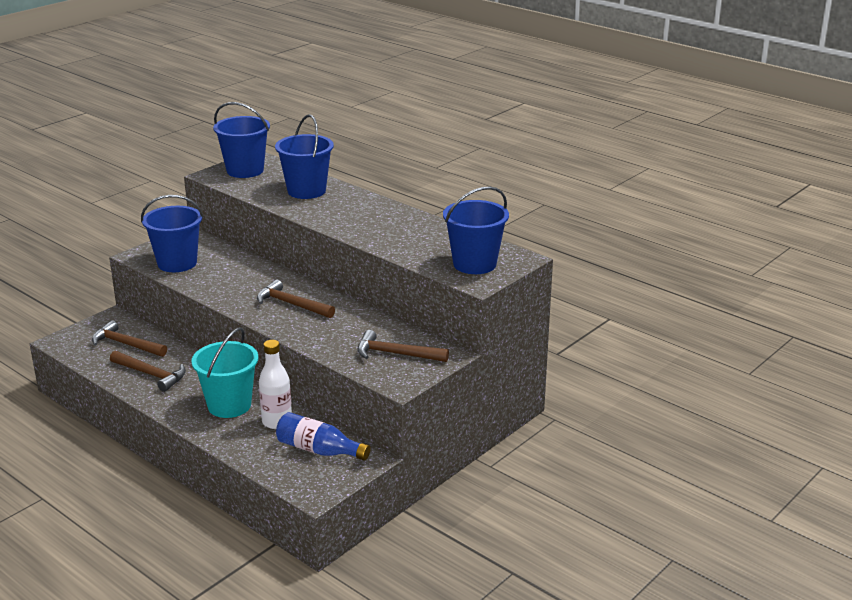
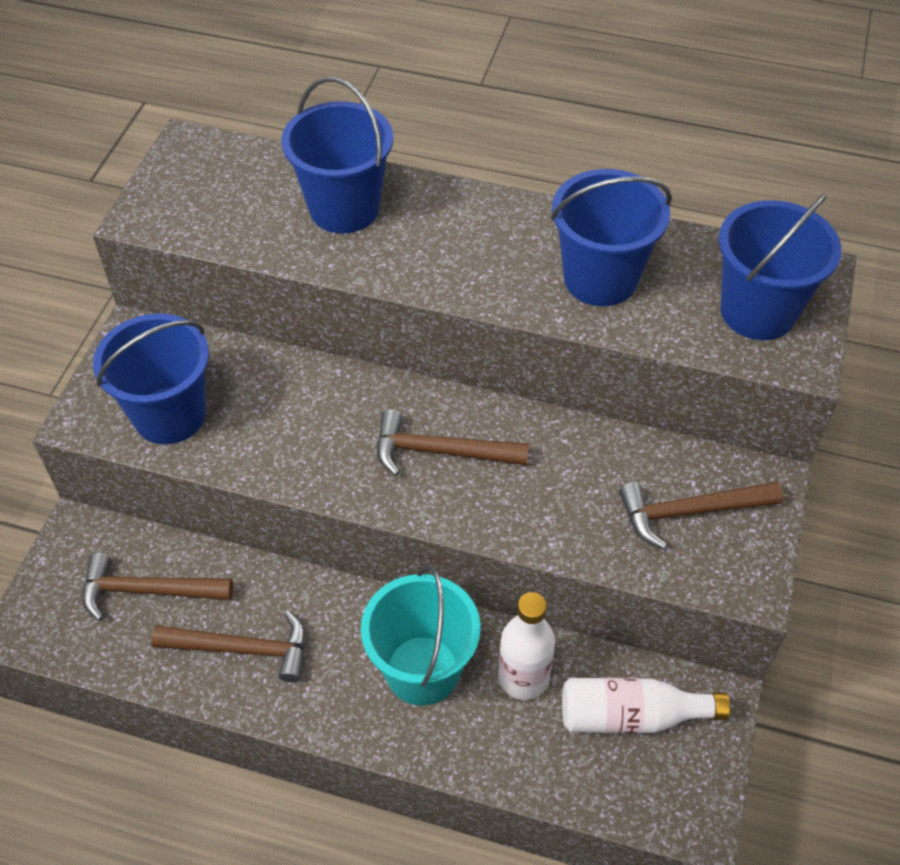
camera: 25 degrees left, 25 degrees up
blue bucket [213,102,270,178] -> blue bucket moved to [551,169,672,306]
blue bottle [276,412,370,460] -> white bottle [562,678,730,733]

